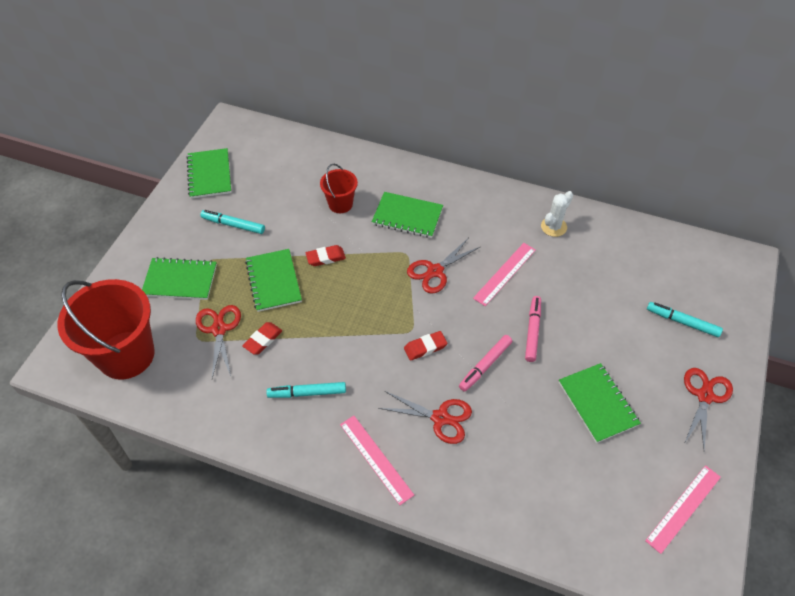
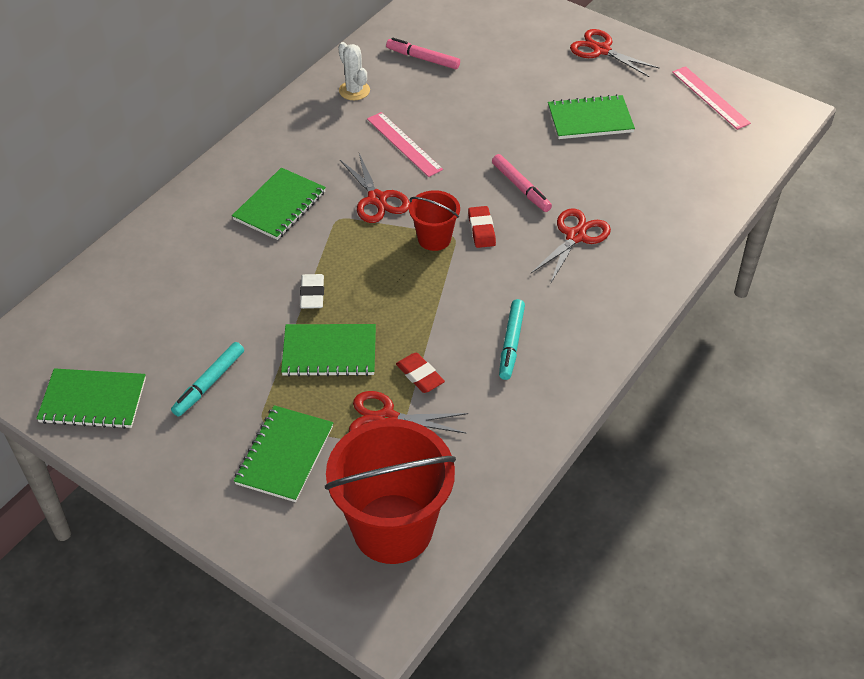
camera: 75 degrees left, 5 degrees down
red eraser [305,245,346,266] -> white eraser [300,274,324,309]
red bucket [320,164,358,213] -> red bucket moved to [409,190,460,251]
pink ruler [340,416,414,505] -> none
pink marker [525,296,541,362] -> pink marker moved to [386,38,460,69]
turquoise marker [647,302,723,337] -> none

